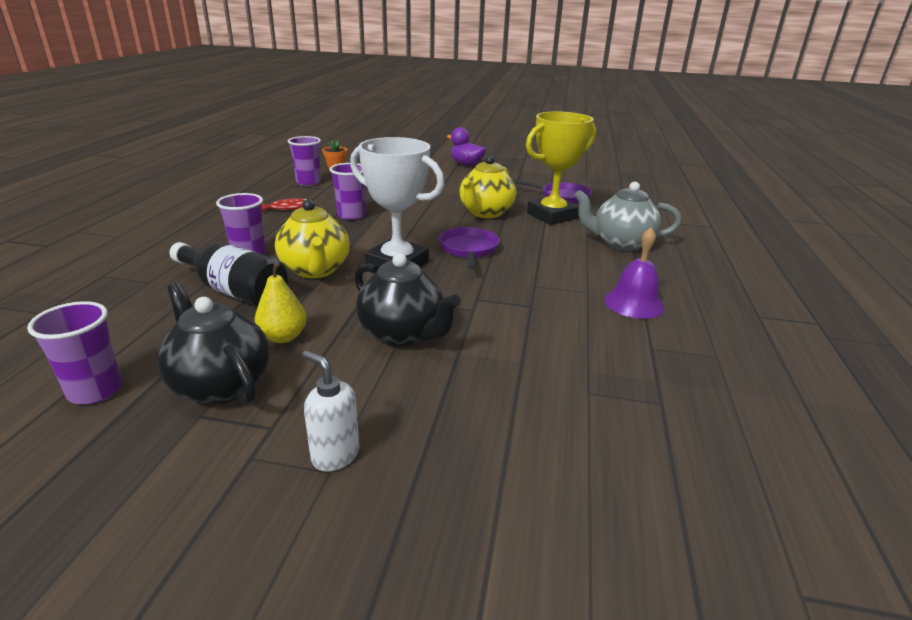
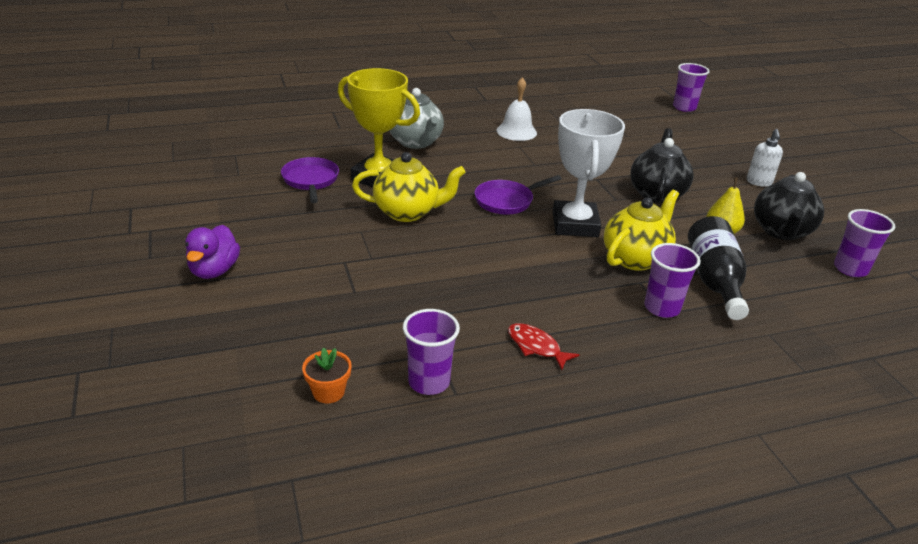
camera: 120 degrees left, 5 degrees up
purple cup [329,163,366,220] -> purple cup moved to [673,63,710,112]
purple bell [604,227,665,319] -> white bell [497,77,537,141]

